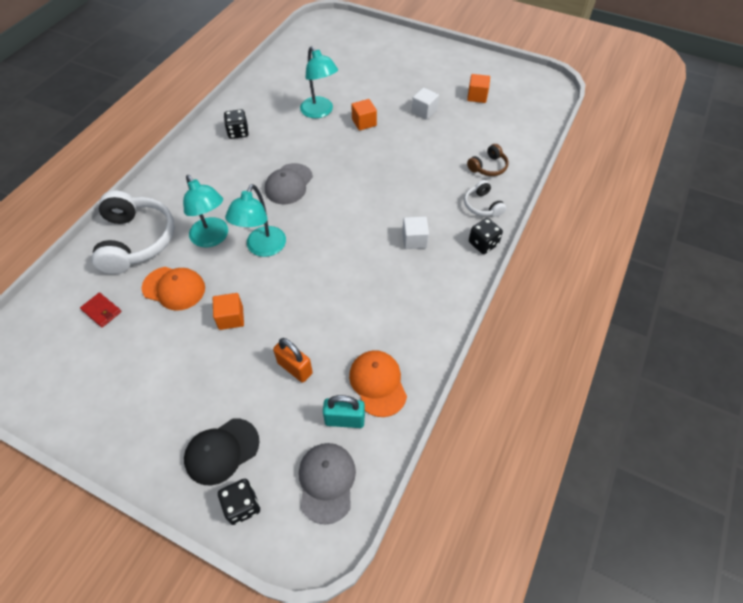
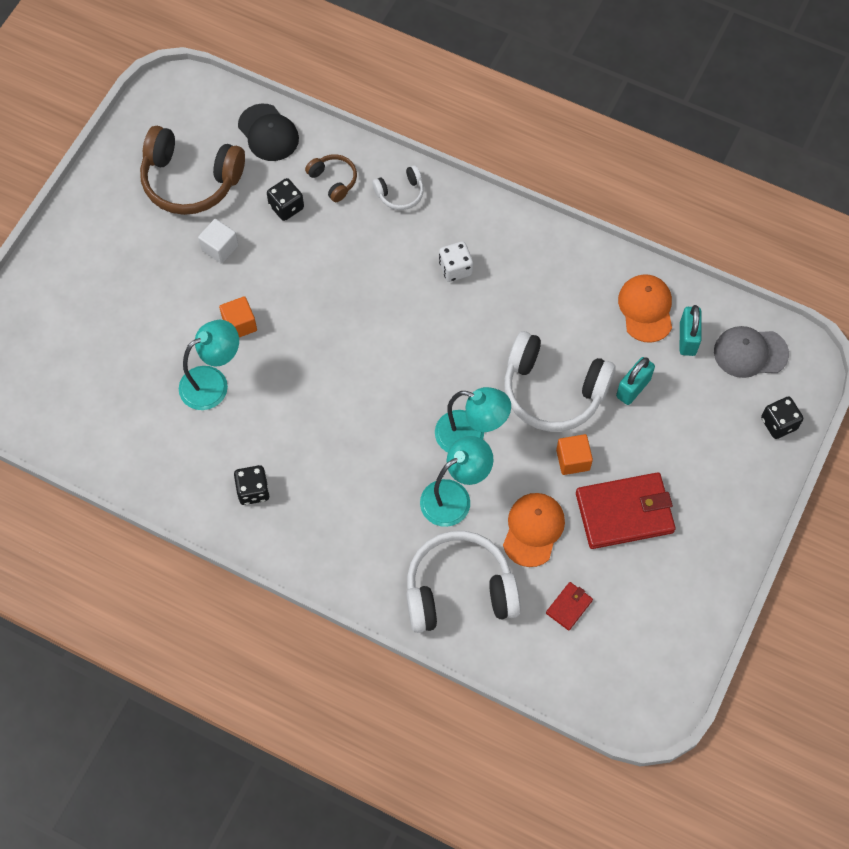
camera: 90 degrees left, 10 degrees up
black cap [184,418,259,486] -> black cap moved to [238,104,299,161]
grey cap [265,163,313,204] -> none
orange padlock [273,338,313,383] -> turquoise padlock [616,357,655,405]
orange cap [349,350,407,417] -> orange cap turned 105 degrees clockwise [618,274,672,343]
white cube [402,216,429,249] -> white dice [439,241,473,282]
orange cube [467,74,490,103] -> brown headphones [140,126,245,215]
black dice [469,218,503,254] -> black dice moved to [267,178,304,221]
none -> white headphones [504,331,616,432]
none -> red wallet [576,472,676,549]

